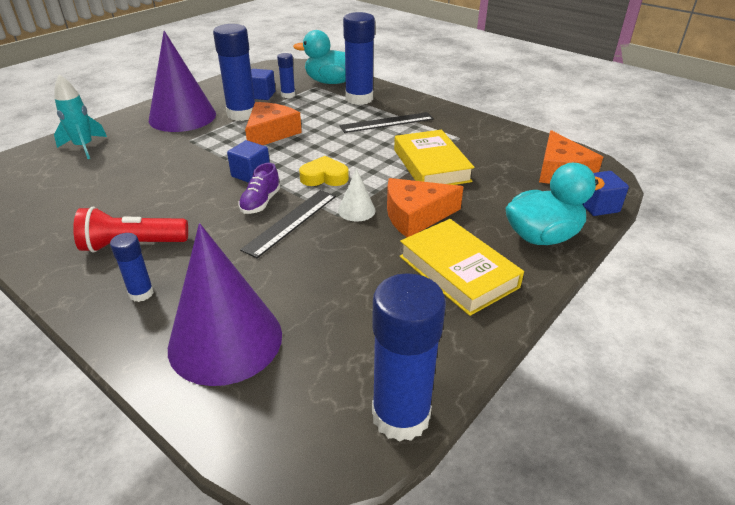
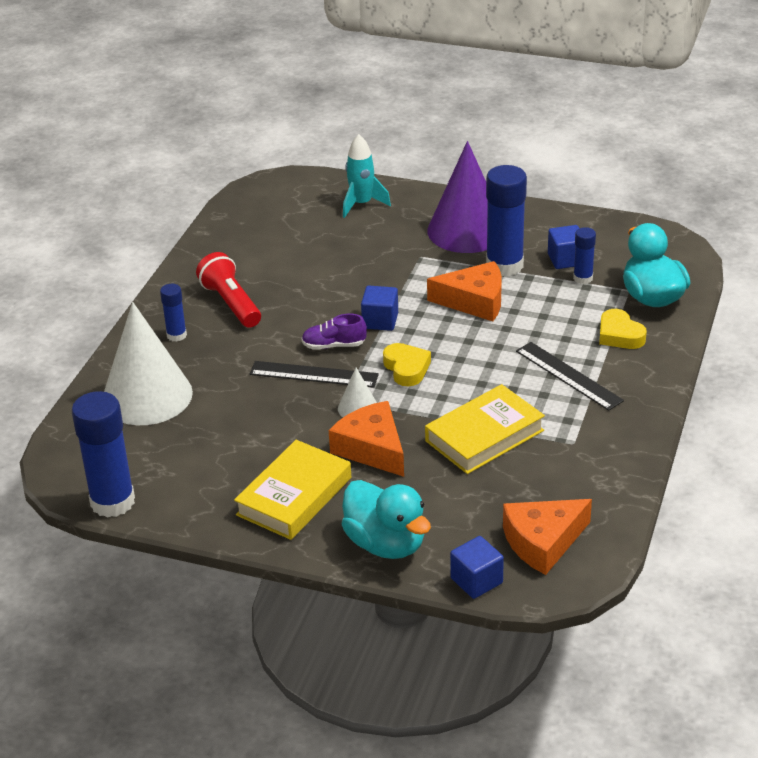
camera: 70 degrees right, 0 degrees up
purple cone [168,223,282,386] -> white cone [104,302,193,425]
blue glue stick [343,12,375,105] -> yellow heart [599,309,647,349]

